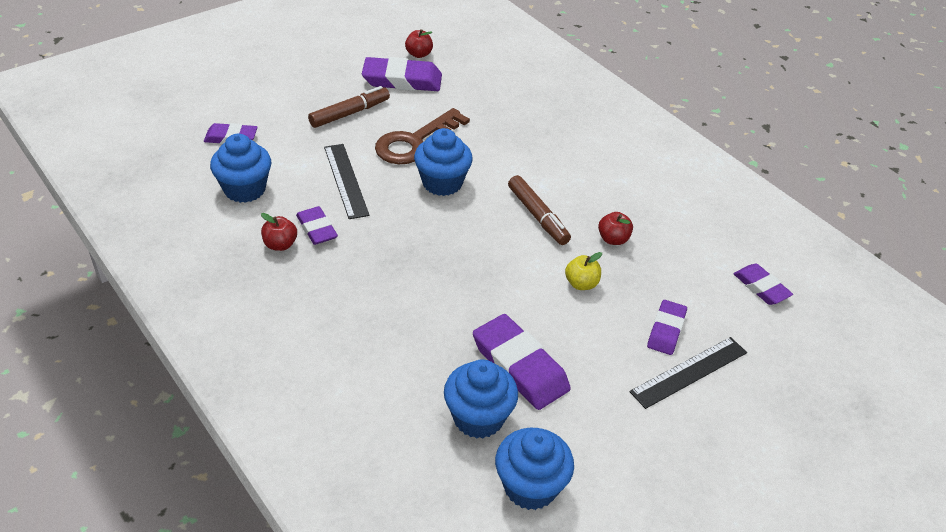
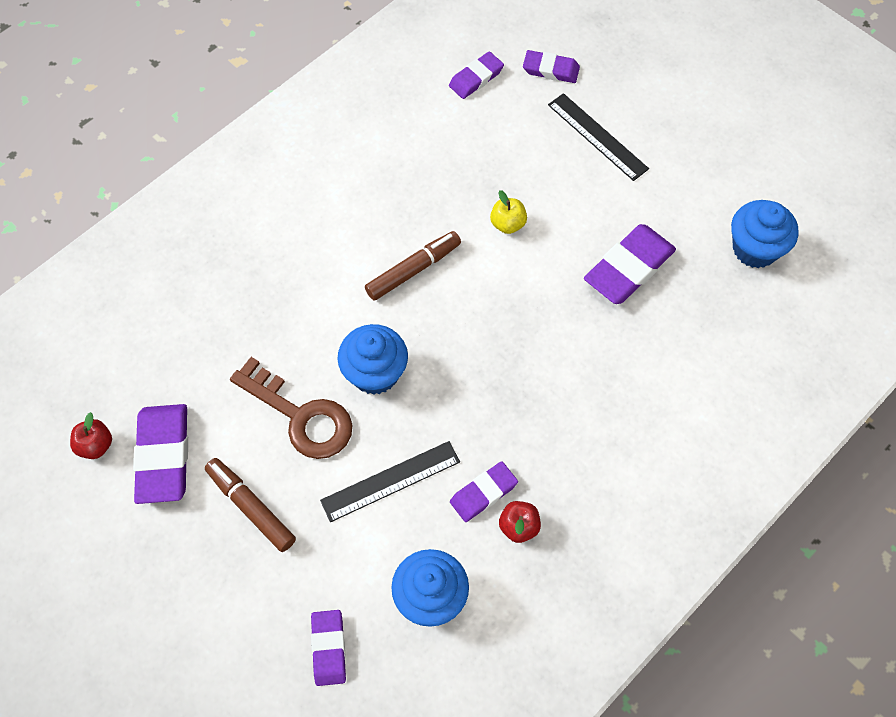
camera: 95 degrees left, 20 degrees up
blue cupcake [444,359,518,439] -> none
red apple [598,212,633,245] -> none
purple eraser [647,300,687,355] -> purple eraser moved to [523,50,580,83]

